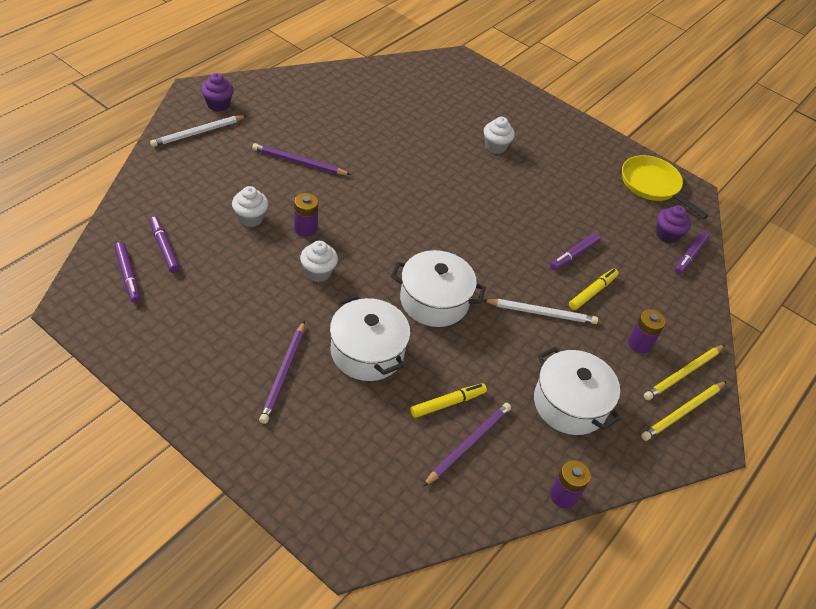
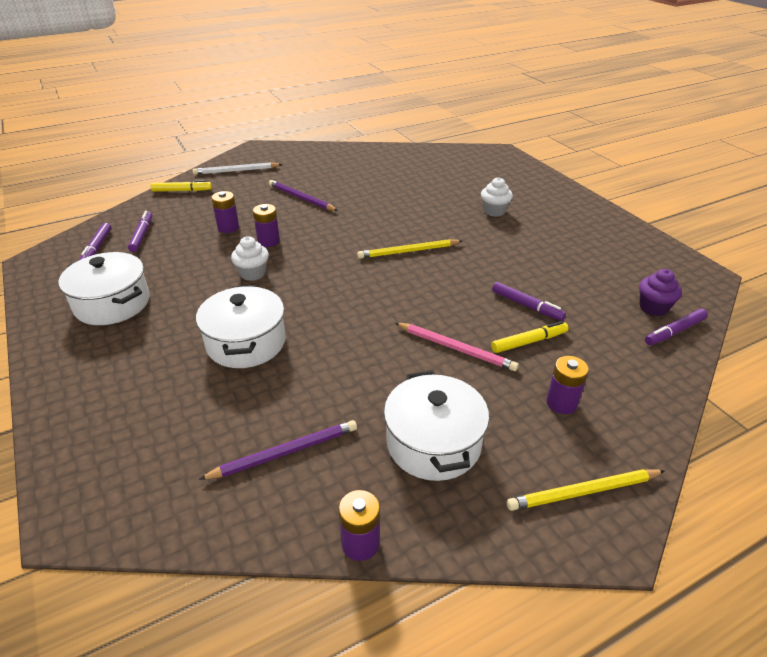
camera: 30 degrees right, 10 degrees down
purple cupcake [201,73,234,112] -> none
white cupcake [232,186,268,227] -> purple battery [211,191,239,233]
purple pencil [259,321,305,424] -> none
white pot [391,250,486,327] -> white pot moved to [59,252,150,325]
yellow marker [410,383,487,418] -> yellow marker moved to [151,180,212,192]
white pencil [483,299,598,324] -> pink pencil [395,323,519,371]
purple marker [550,233,601,270] -> purple marker turned 120 degrees counterclockwise [492,282,566,321]
yellow pan [622,155,708,219] -> none
yellow pencil [644,345,725,400] -> yellow pencil moved to [357,239,462,259]

